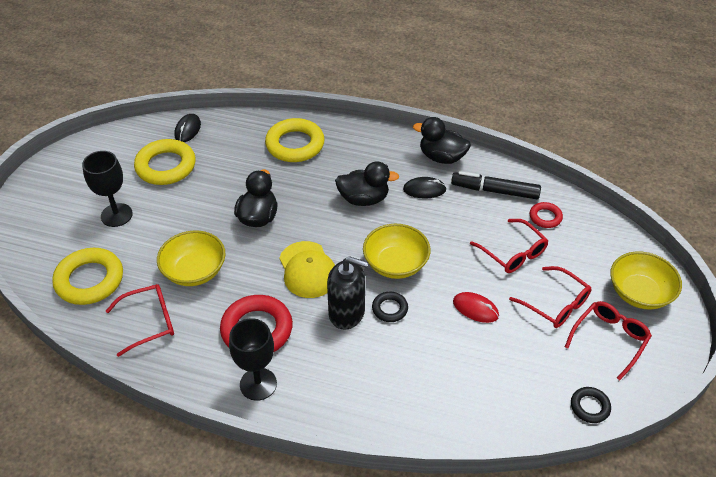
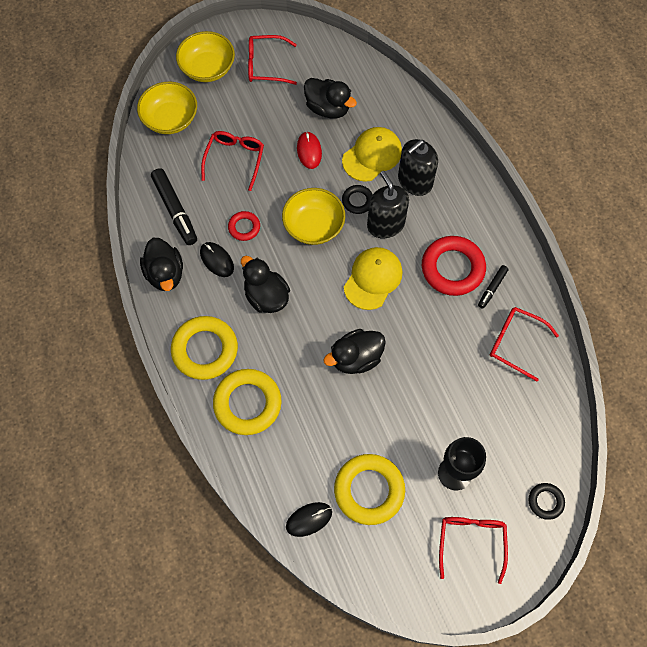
camera: 130 degrees left, 20 degrees up
yellow ring [52,248,123,305] -> yellow ring moved to [171,316,238,380]
yellow bowl [157,230,226,286] -> yellow bowl moved to [137,82,197,134]
black goblet [229,318,277,401] -> none
red glasses [509,266,592,328] -> red glasses moved to [439,517,508,584]
red ring [530,202,563,228] -> red ring moved to [228,211,260,241]
black ring [571,387,611,423] -> black ring moved to [528,483,565,520]
none -> black duck [304,78,357,119]
none -> yellow cap [342,127,402,182]
none -> black soap dispenser [398,139,438,196]
none -> black marker [478,265,509,309]

